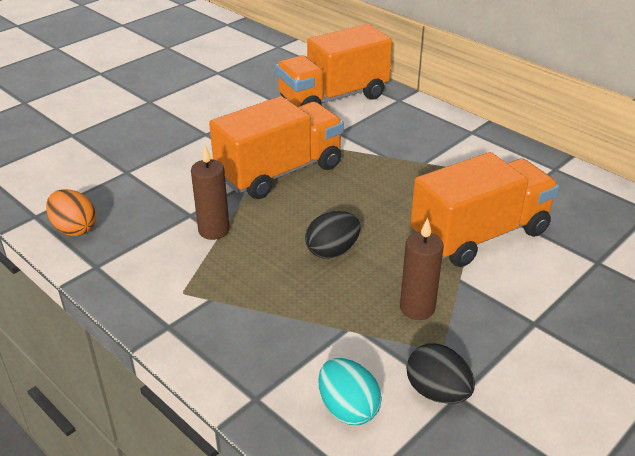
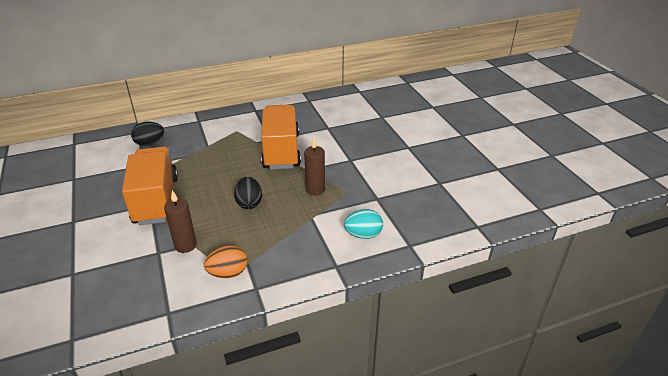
camera: 65 degrees left, 0 degrees up
orange egg [46,189,96,236] -> orange egg moved to [204,246,247,278]
orange truck [276,24,392,107] -> none
black egg [407,343,475,404] -> black egg moved to [131,122,164,146]

